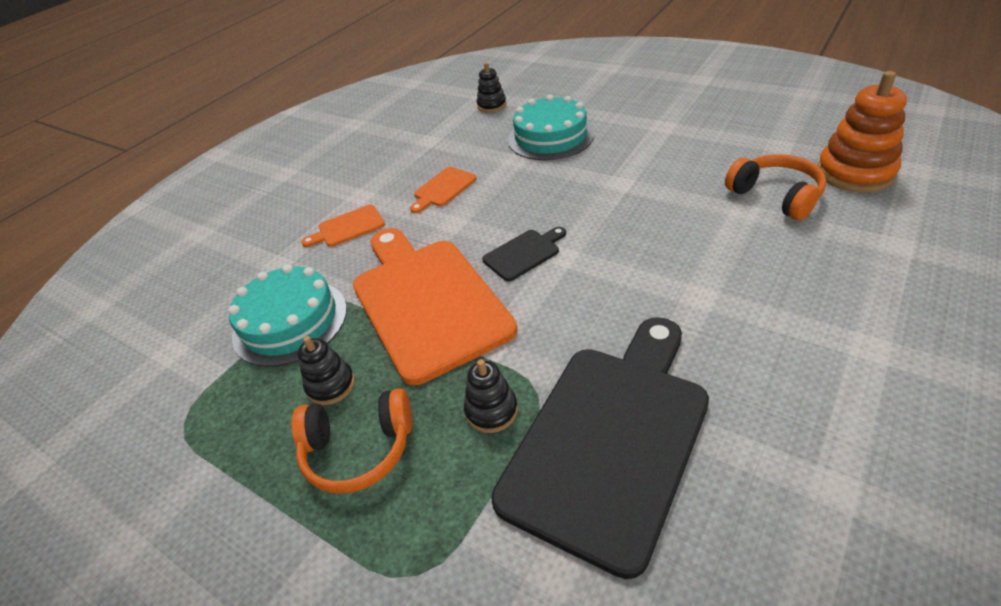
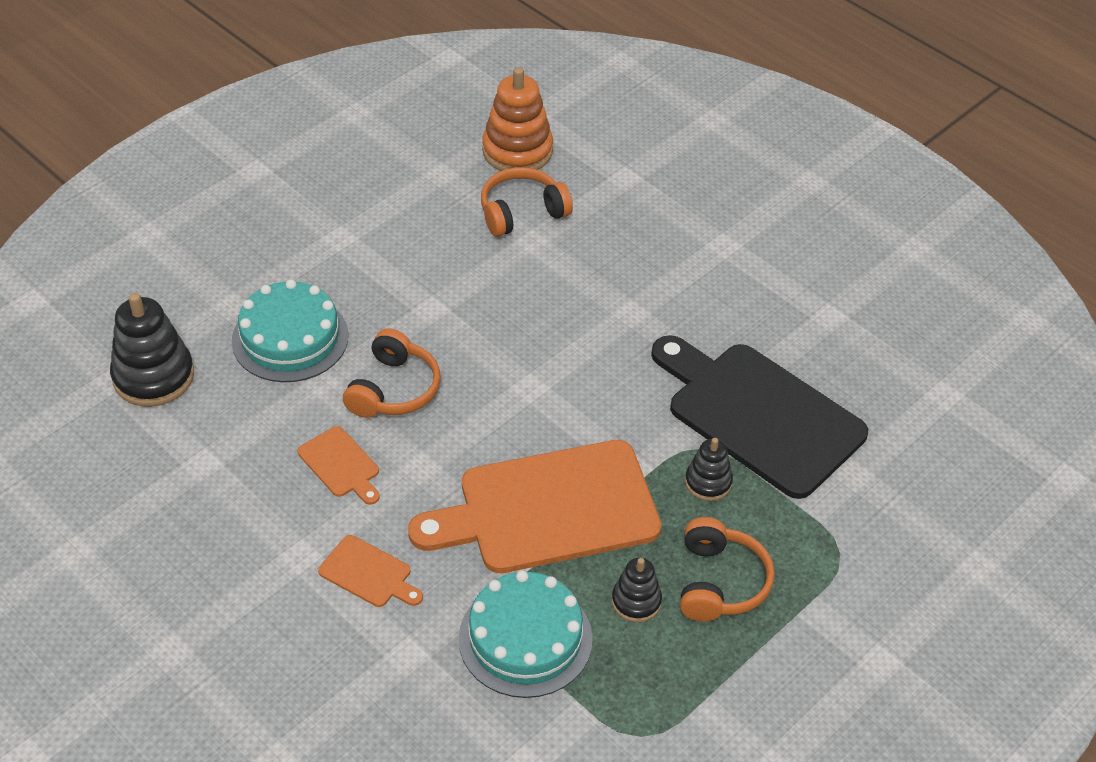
camera: 85 degrees left, 5 degrees up
orange cutting board [301,205,385,247] -> orange cutting board turned 45 degrees counterclockwise [318,535,423,607]
black stacking toy [477,63,507,112] -> black stacking toy [110,293,194,407], size x1.79
black cutting board [482,227,566,281] -> none
none -> orange headphones [343,328,441,418]

